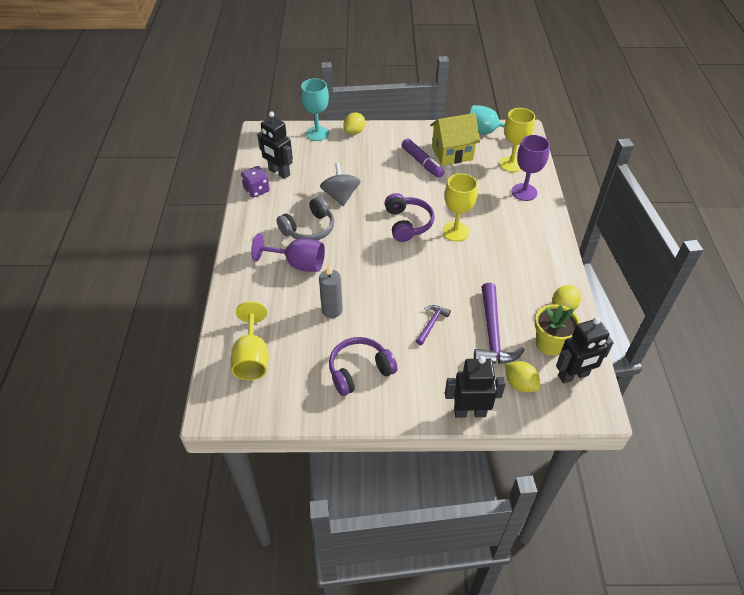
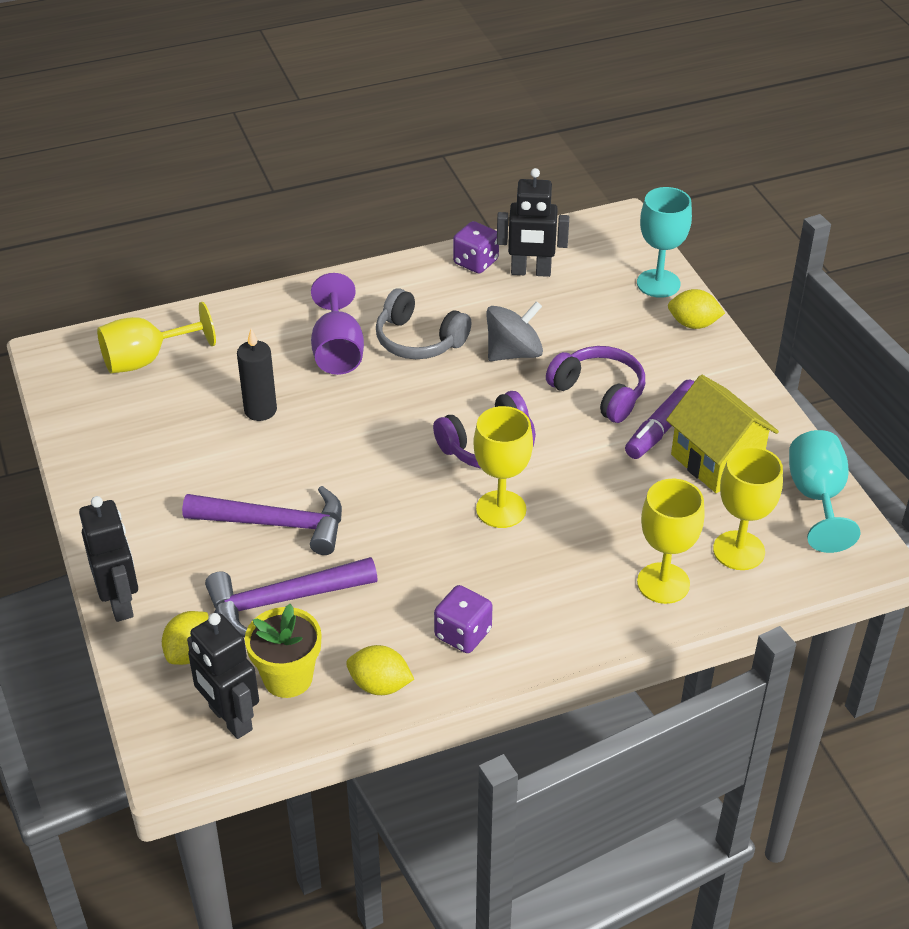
camera: 70 degrees right, 5 degrees down
black robot [257,111,293,179] -> black robot turned 105 degrees counterclockwise [497,168,569,277]
grey candle [319,265,343,318] -> black candle [237,329,277,421]
purple headphones [329,337,398,396] -> purple headphones moved to [546,346,645,423]
purple hammer [416,305,451,345] -> purple hammer [182,486,342,555], size x1.89
purple goblet [511,135,550,201] -> yellow goblet [637,479,705,604]
none -> purple dice [434,585,492,653]

